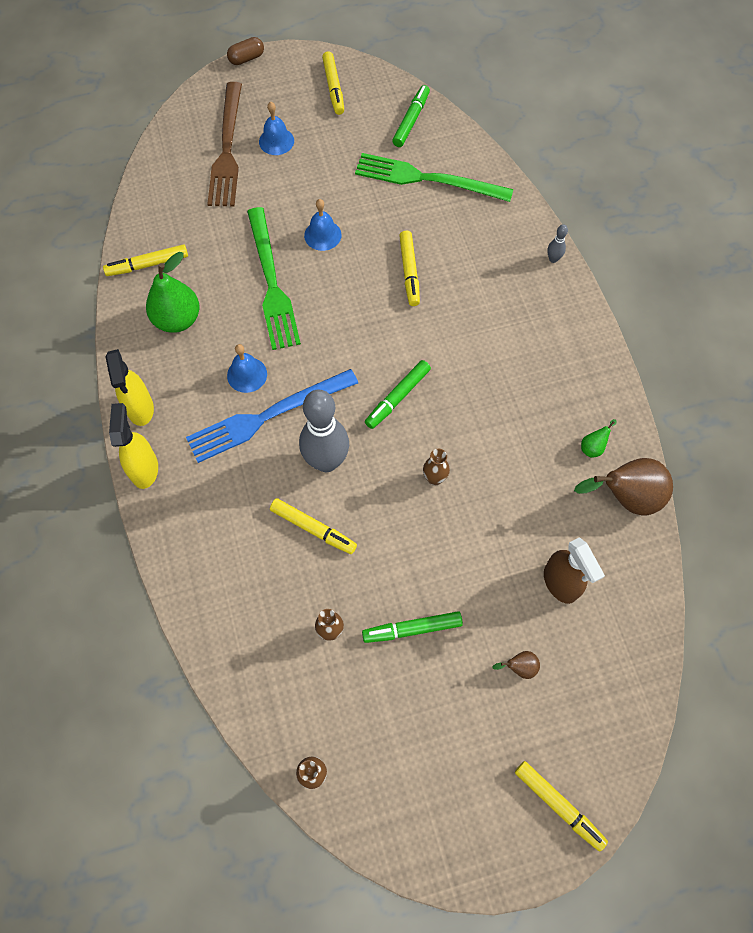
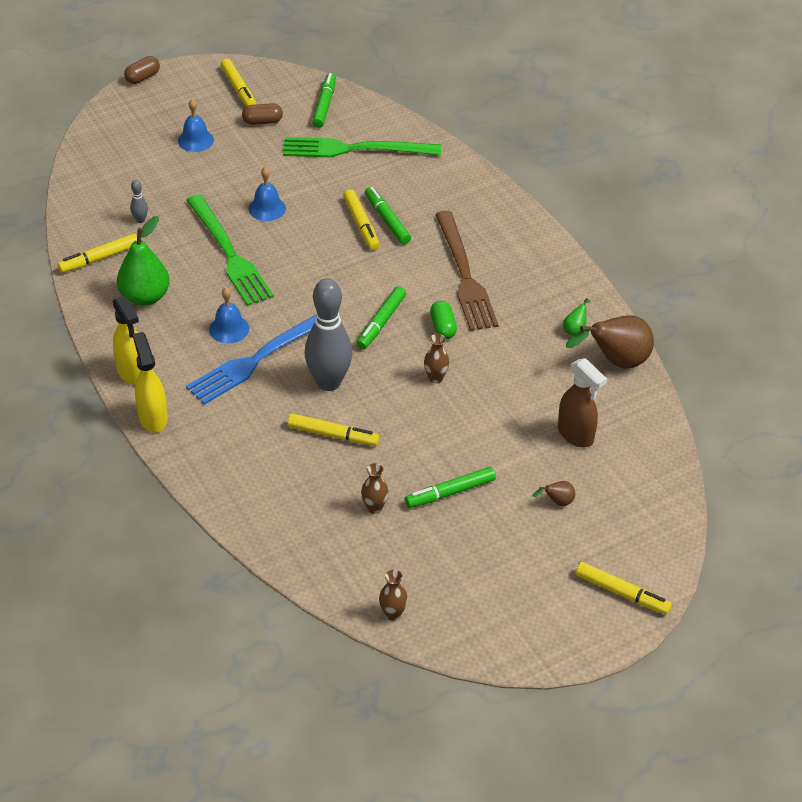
camera: 15 degrees left, 20 degrees down
brown fork [207,82,242,206] -> brown fork moved to [435,211,499,331]
grey bowling pin [547,224,568,263] -> grey bowling pin moved to [130,180,148,223]
none -> brown capsule [242,103,283,125]
none -> green marker [365,187,411,244]
none -> green capsule [430,301,457,339]

